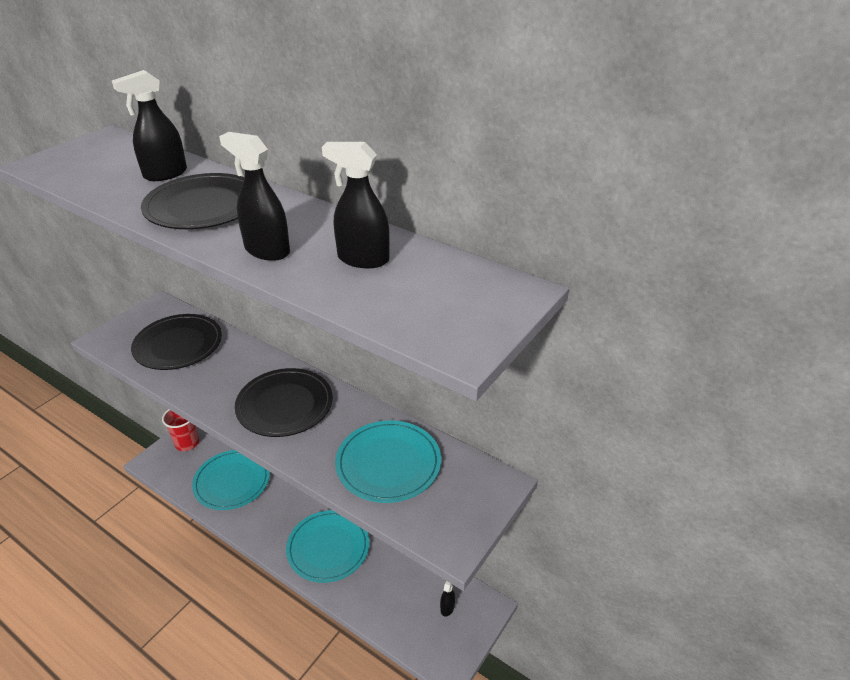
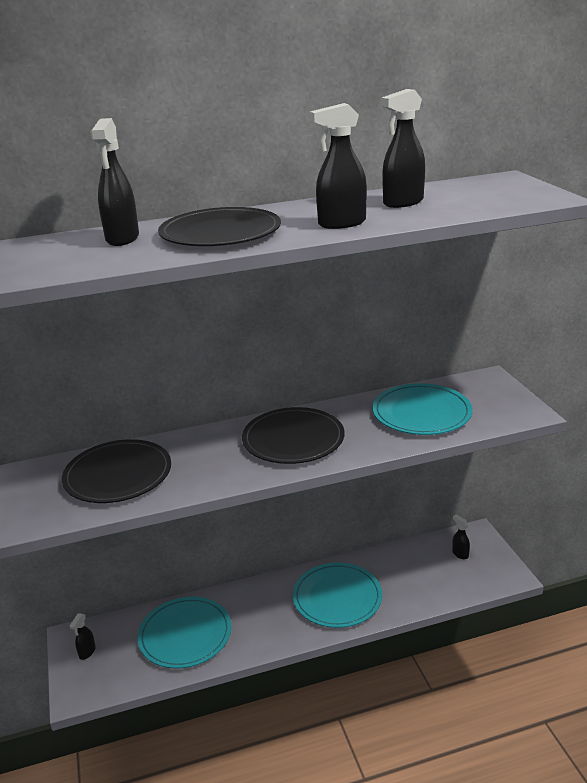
camera: 50 degrees left, 10 degrees down
red cup [162,409,199,451] -> black spray bottle [70,614,96,660]

